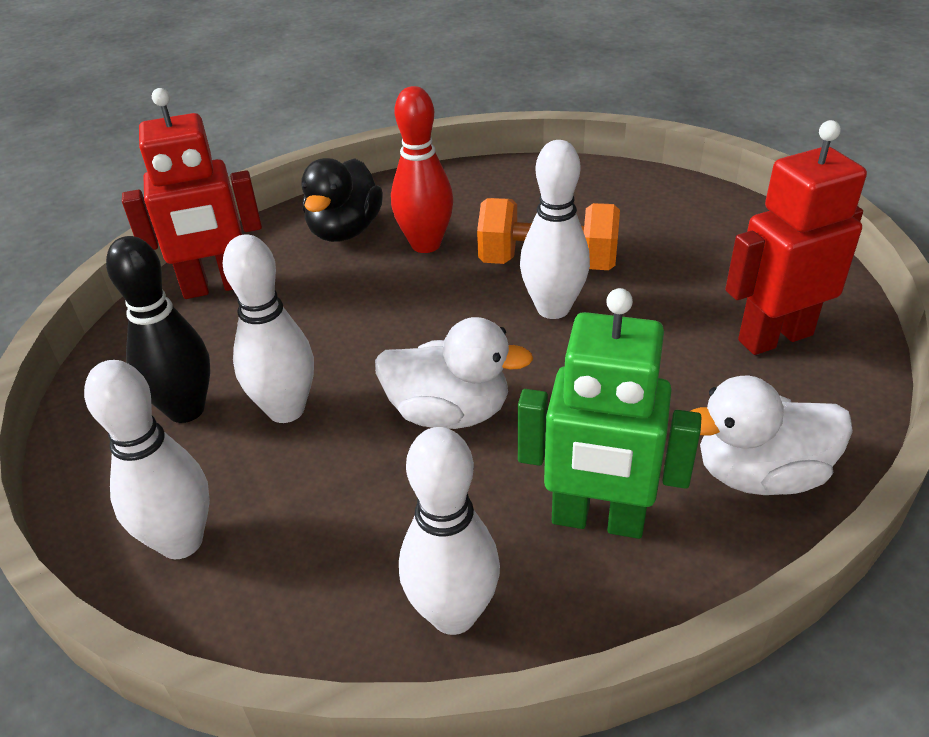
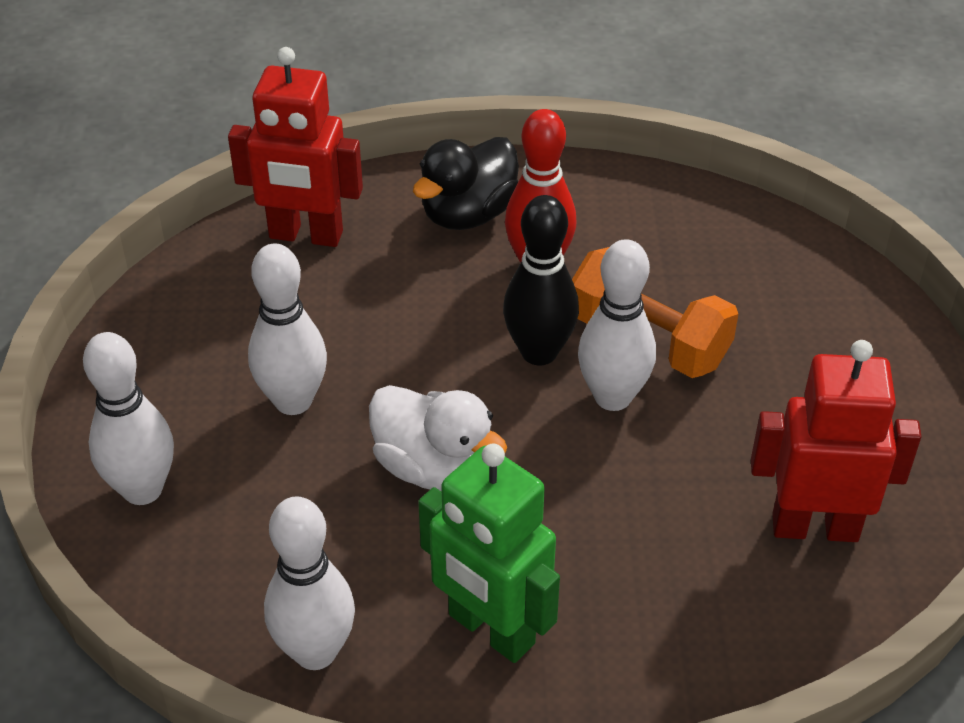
camera: 25 degrees right, 5 degrees up
black bowling pin [106,236,210,423] -> black bowling pin moved to [503,195,579,365]
white duck [691,376,853,495] -> none

